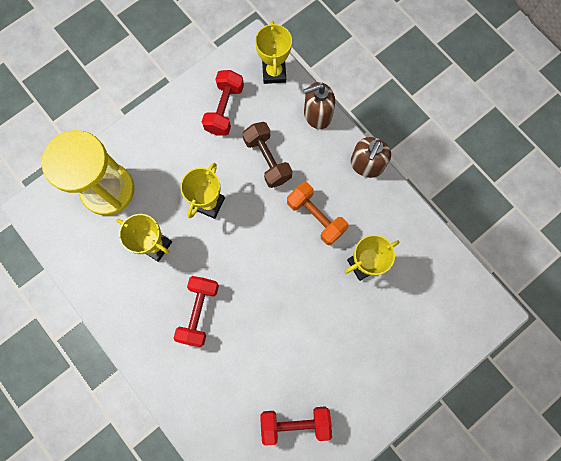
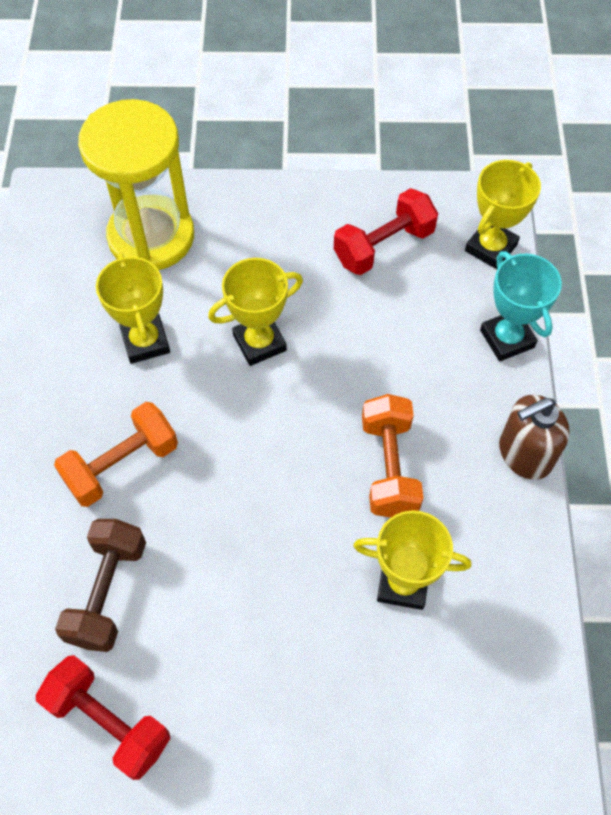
camera: 40 degrees right, 15 degrees down
red dumbbell [174,276,219,347] -> orange dumbbell [54,402,178,507]
brown dumbbell [242,122,292,188] -> brown dumbbell moved to [55,519,146,652]
brown soap dispenser [303,82,335,129] -> turquoise trophy [480,251,562,361]

